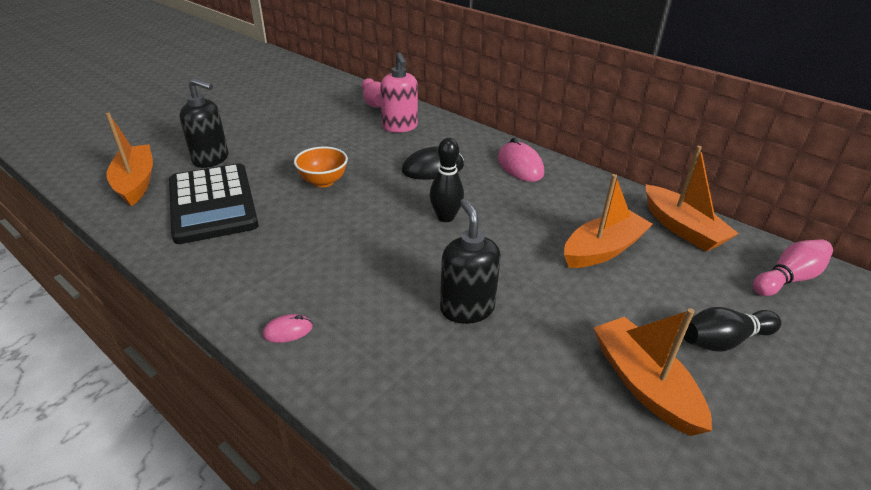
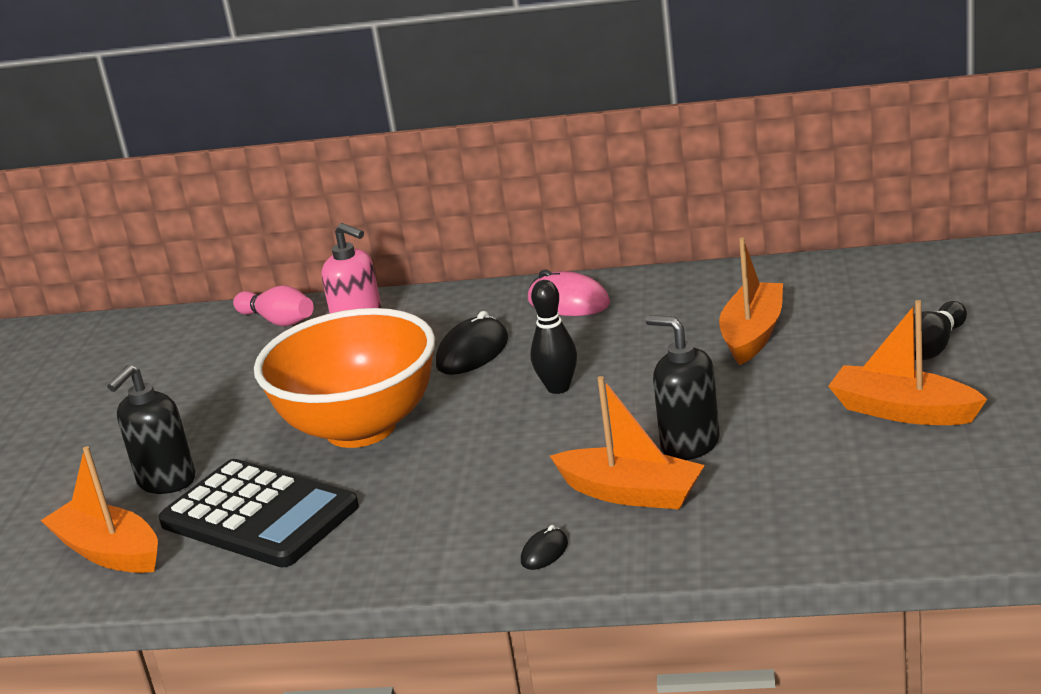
camera: 30 degrees left, 10 degrees down
black soap dispenser [179,78,229,168] -> black soap dispenser turned 135 degrees clockwise [107,365,195,494]
pink mouse [262,314,313,343] -> black mouse [521,525,568,570]
orange bowl [294,146,348,187] -> orange bowl [254,308,435,448], size x2.29
orange boat [646,146,739,252] -> orange boat moved to [550,376,705,509]
pink bowling pin [753,239,833,296] -> none

